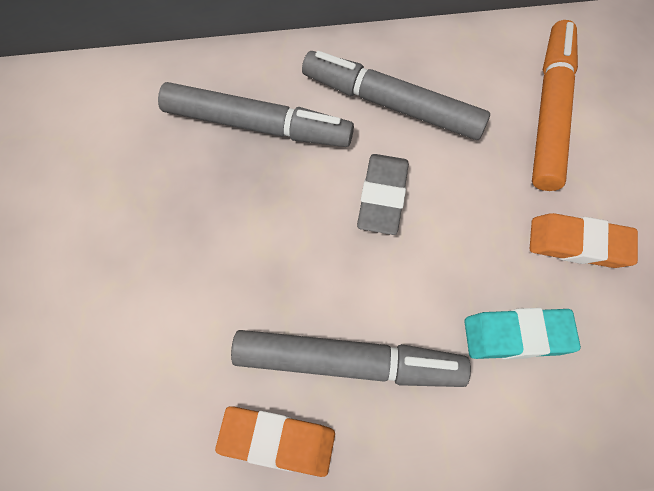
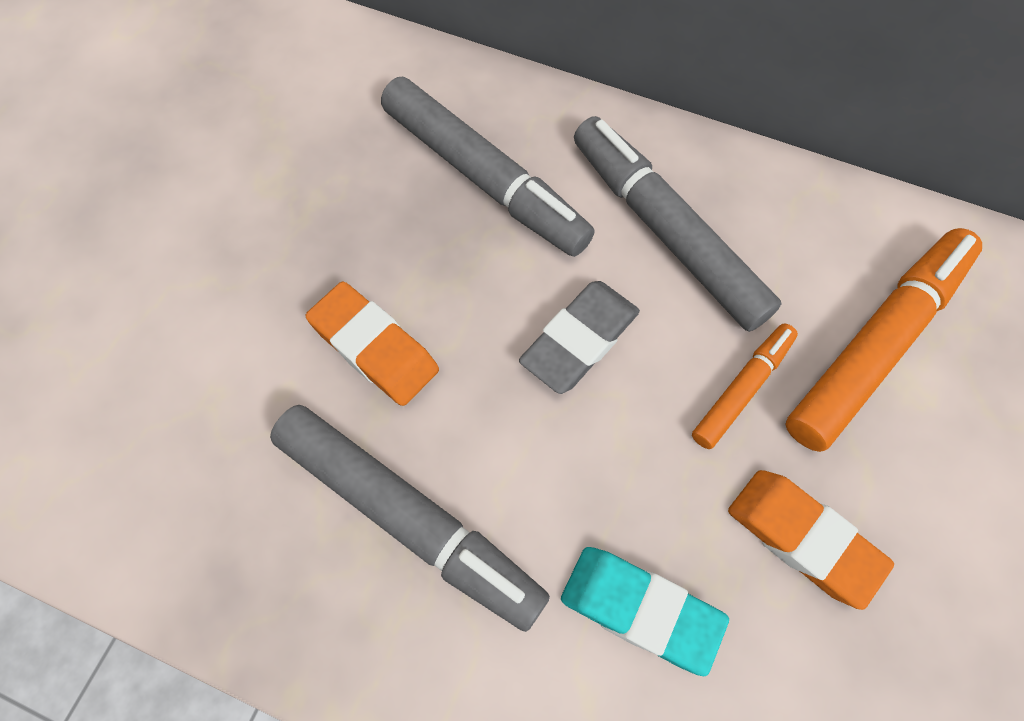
camera: 30 degrees right, 0 degrees up
orange eraser [215,406,335,477] -> orange eraser moved to [306,281,439,406]
none -> orange marker [692,324,798,449]

